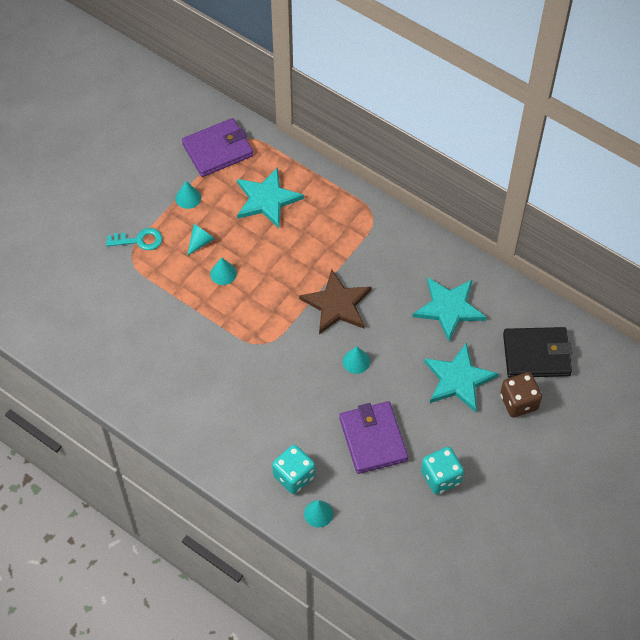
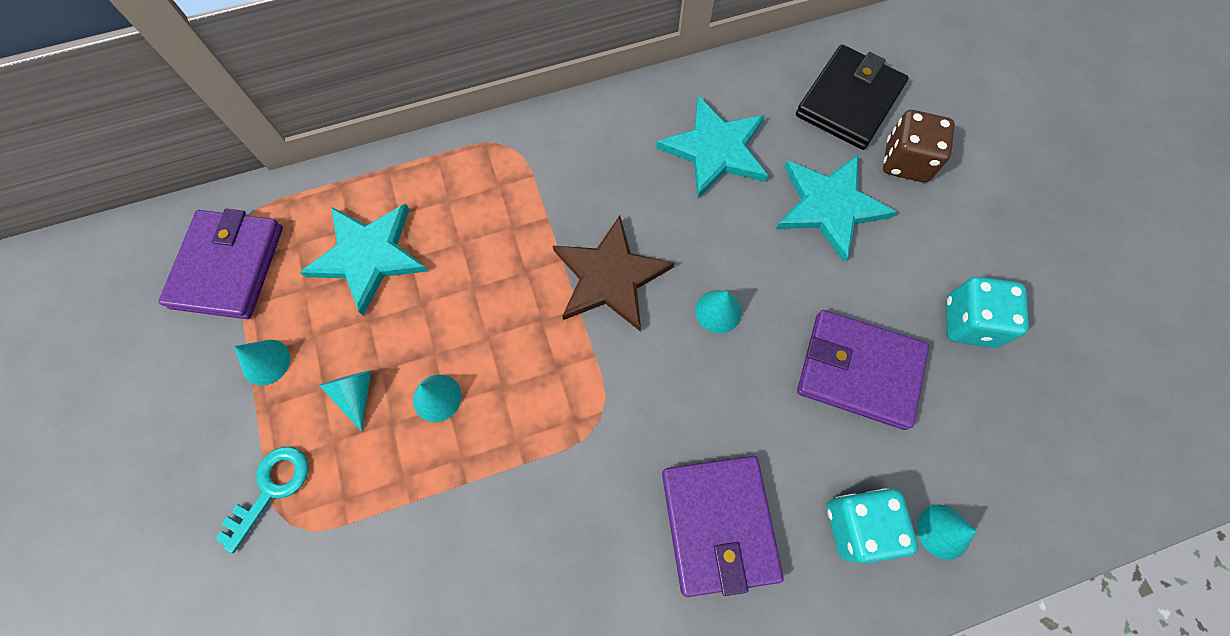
camera: 55 degrees left, 10 degrees up
none -> purple wallet [662,456,784,597]

